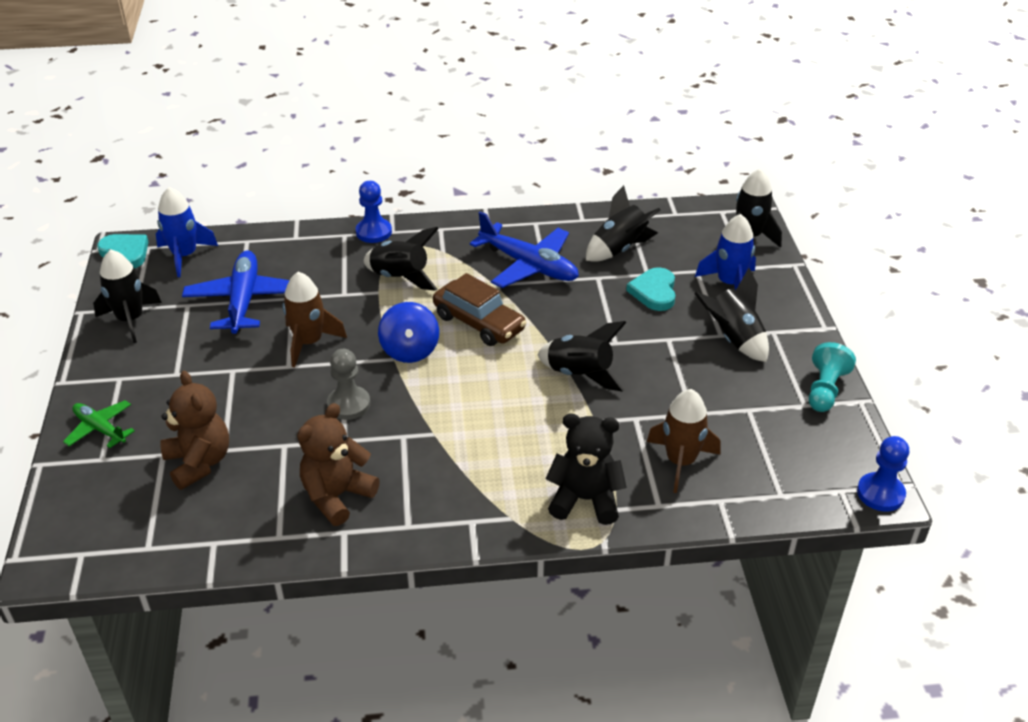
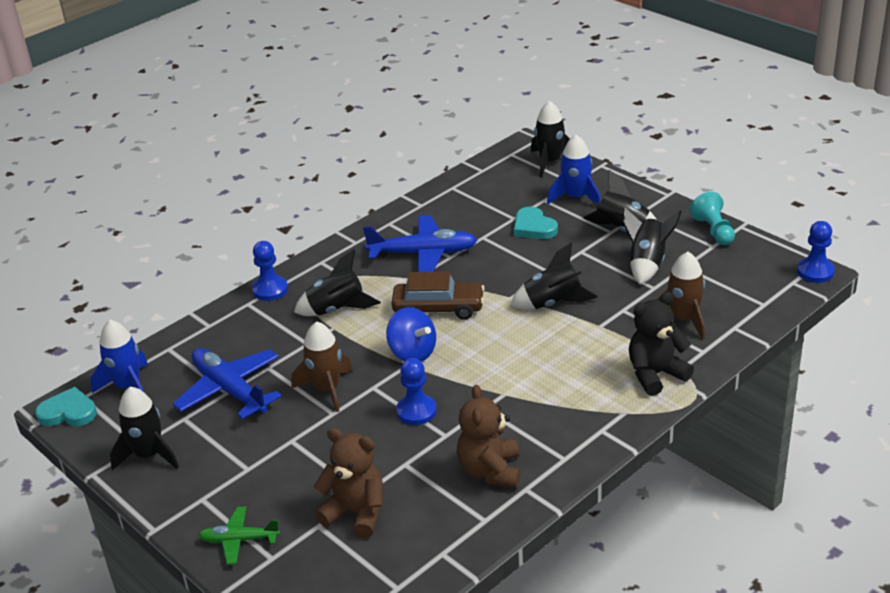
camera: 35 degrees left, 5 degrees down
grey pawn [327,349,370,420] -> blue pawn [396,358,437,425]
black rocket [586,185,661,262] -> black rocket moved to [622,207,682,285]

